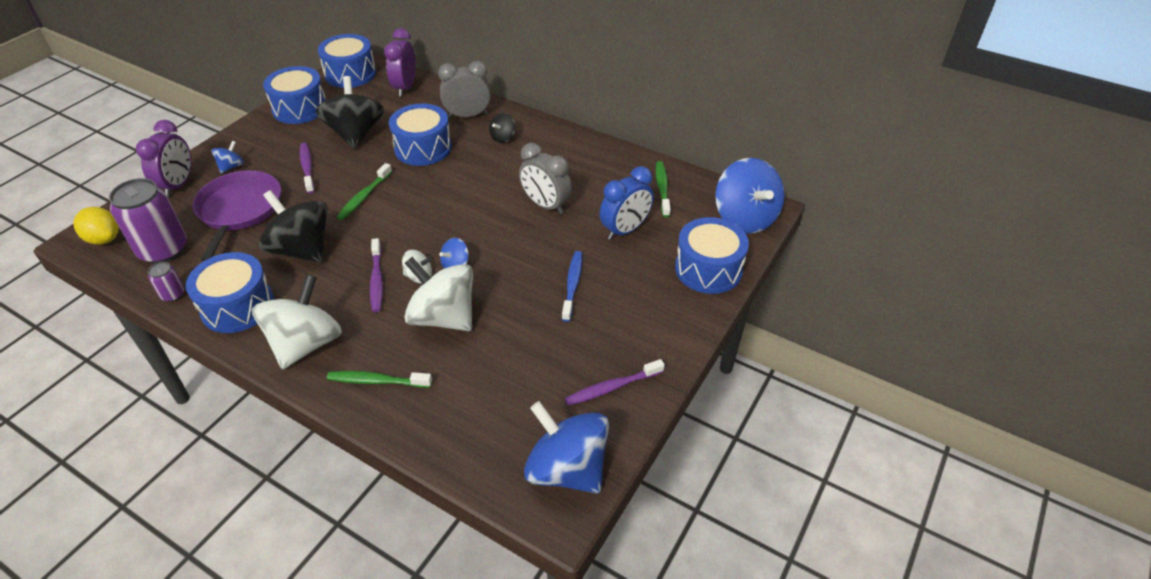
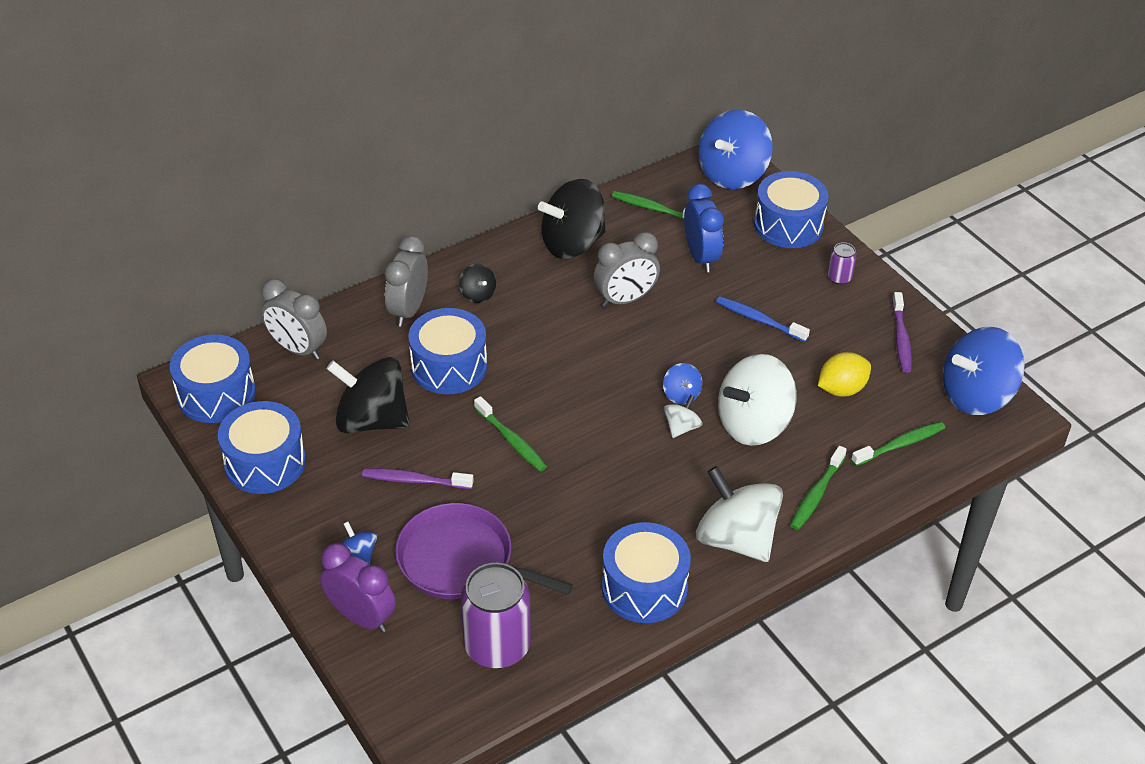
camera: 65 degrees left, 0 degrees up
yellow lemon [73,207,119,245] -> yellow lemon moved to [818,352,871,397]
purple can [148,262,185,302] -> purple can moved to [828,242,857,285]
black spinning top [259,190,328,263] -> black spinning top moved to [538,179,606,259]
purple toothbrush [370,238,383,312] -> none
purple clock [384,28,416,97] -> grey clock [261,279,327,360]
blue spinning top [715,158,785,234] -> blue spinning top turned 120 degrees clockwise [698,110,773,189]
none -> green toothbrush [851,421,945,466]

